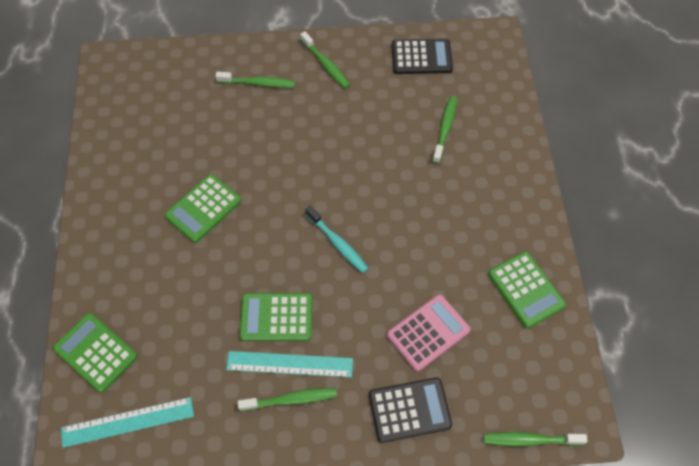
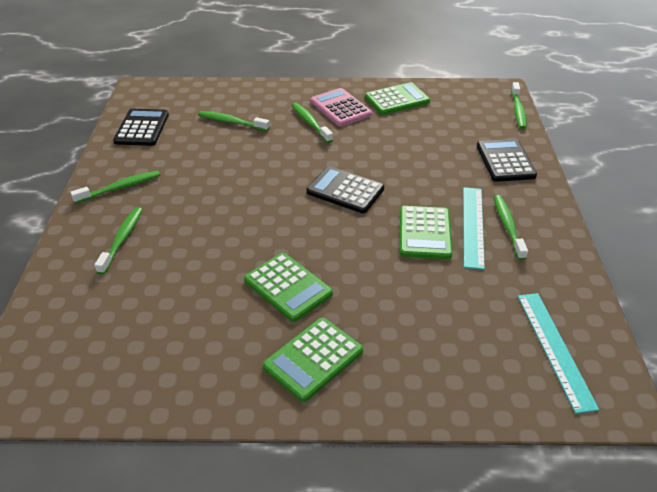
camera: 85 degrees left, 20 degrees down
green calculator [53,313,138,393] -> green calculator moved to [263,317,363,402]
turquoise toothbrush [305,206,368,273] -> black calculator [307,166,384,213]
pink calculator [387,294,471,371] -> pink calculator moved to [311,88,372,126]
none -> green toothbrush [292,103,333,143]

